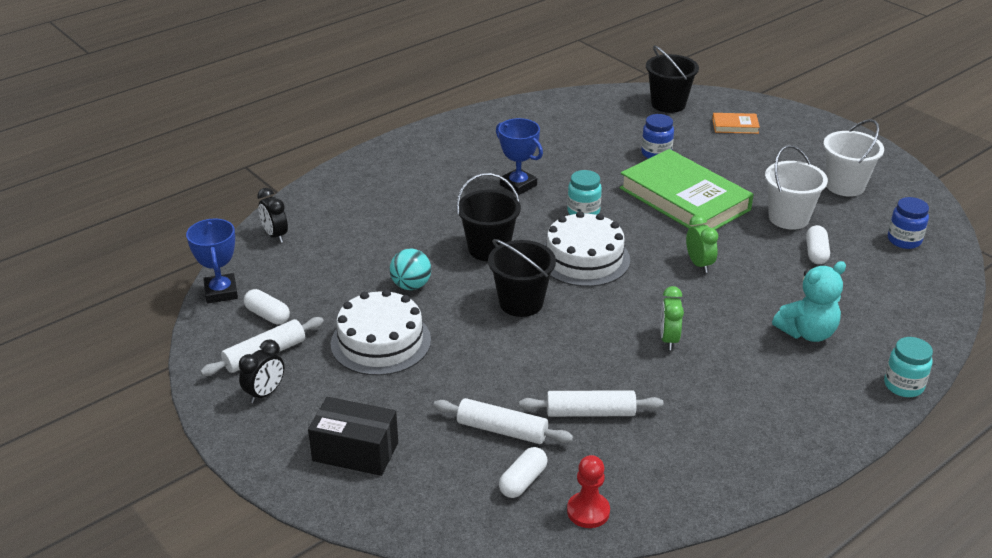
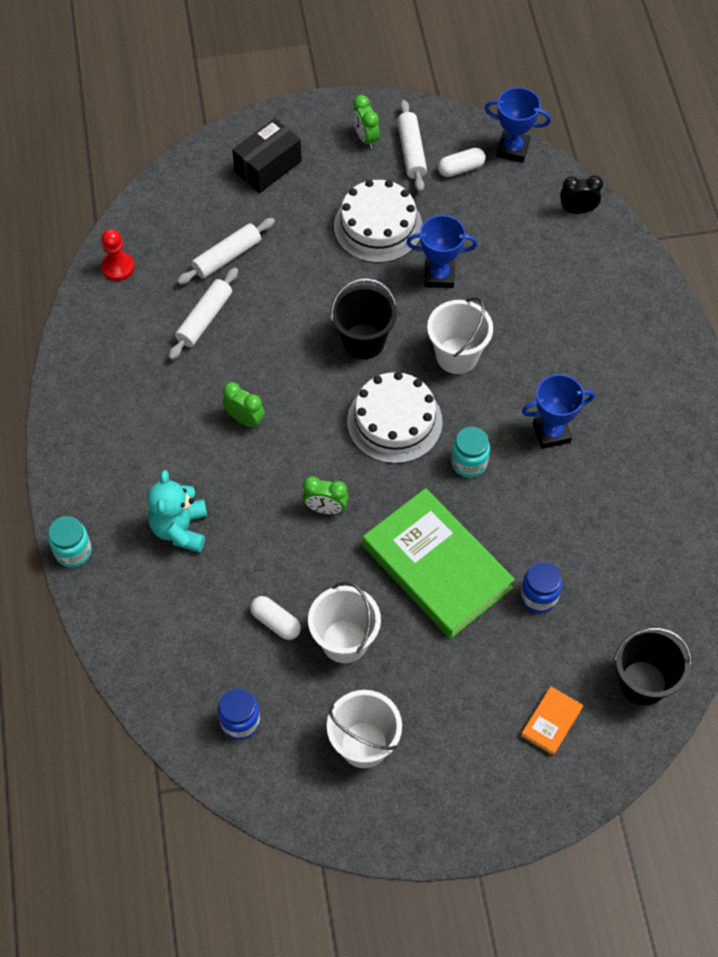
camera: 120 degrees right, 25 degrees up
black clock [239,339,284,404] -> green clock [352,95,379,149]
turquoise ball [390,249,431,290] -> blue trophy [406,215,478,288]
black bucket [456,173,521,261] -> white bucket [427,297,493,374]
white capsule [499,447,548,498] -> none
green book [620,149,754,230] -> green book turned 60 degrees clockwise [363,488,515,639]

